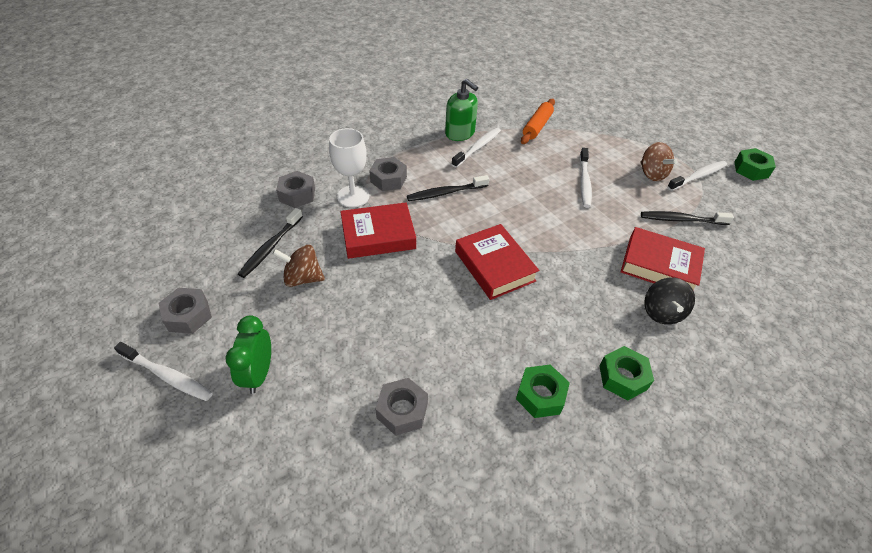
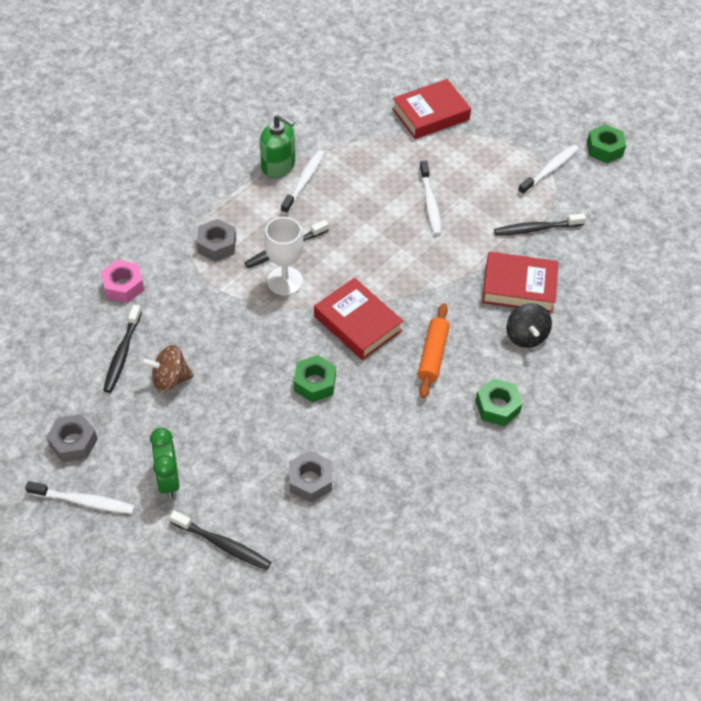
camera: 15 degrees left, 5 degrees up
grey nut [276,171,315,208] -> pink nut [101,260,144,303]
white goblet [329,128,369,208] -> white goblet moved to [264,217,304,295]
red book [340,202,416,259] -> red book moved to [392,79,471,139]
green nut [516,365,570,418] -> green nut moved to [294,355,336,403]
orange rolling pin [521,99,555,144] -> orange rolling pin moved to [418,303,450,398]
brown spinning top [640,142,678,181] -> none
none -> black toothbrush [170,511,271,570]

